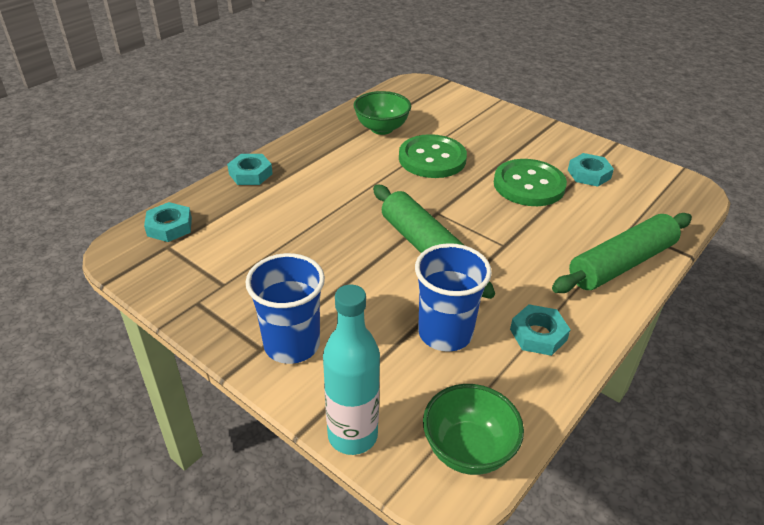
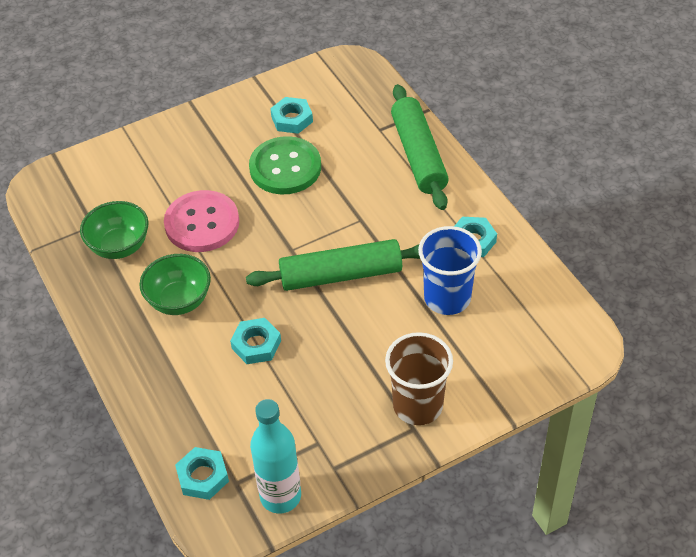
camera: 65 degrees left, 10 degrees up
turquoise nut [227,154,273,185] -> turquoise nut moved to [230,318,281,364]
blue cup [245,253,325,364] -> brown cup [385,332,453,425]
turquoise bottle [323,285,380,455] -> turquoise bottle moved to [250,399,301,513]
green button [399,134,467,178] -> pink button [164,190,239,252]
green bowl [423,384,524,475] -> green bowl moved to [139,254,211,315]

